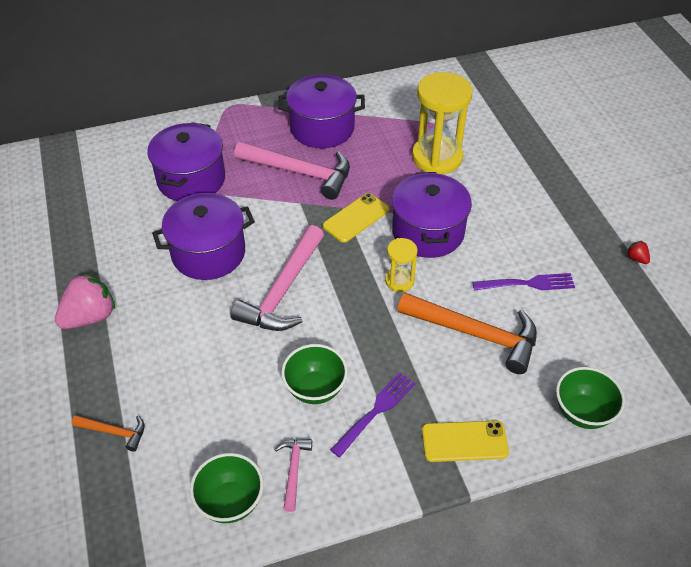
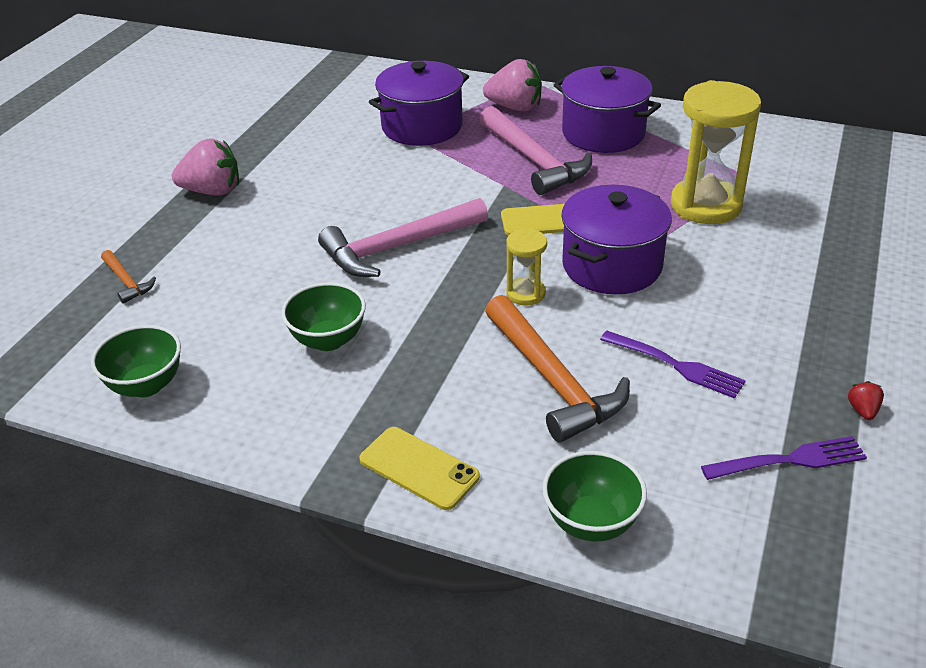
camera: 40 degrees right, 10 degrees down
purple pot [152,193,255,280] -> none
pink hammer [274,439,312,512] -> none
purple fork [330,372,415,457] -> purple fork moved to [701,436,867,480]
none -> pink strawberry [483,59,542,111]

